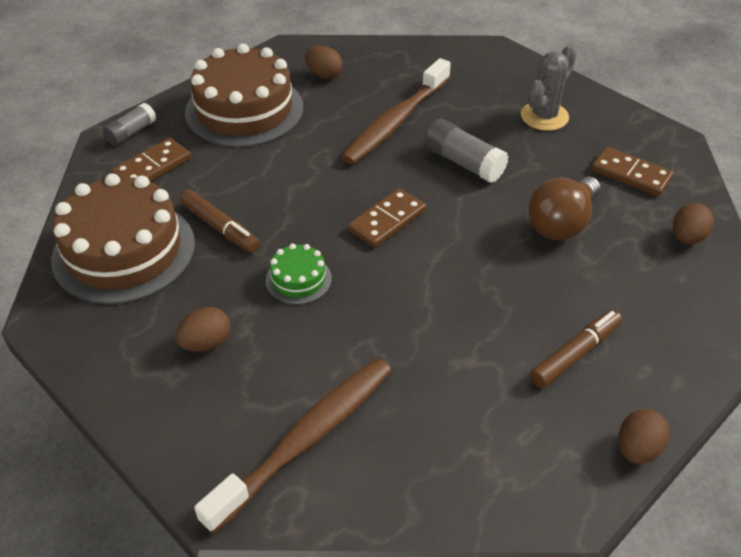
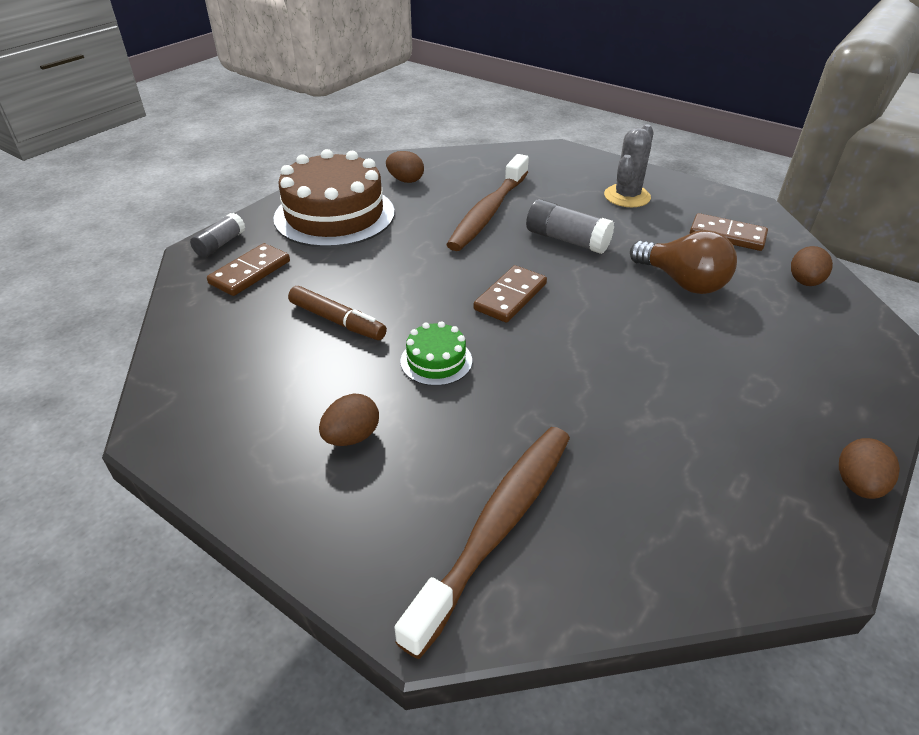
camera: 10 degrees left, 5 degrees down
brown cake [51,173,195,304] -> none
brown light bulb [528,176,600,240] -> brown light bulb turned 75 degrees counterclockwise [630,230,737,294]
brown marker [530,310,622,388] -> none

